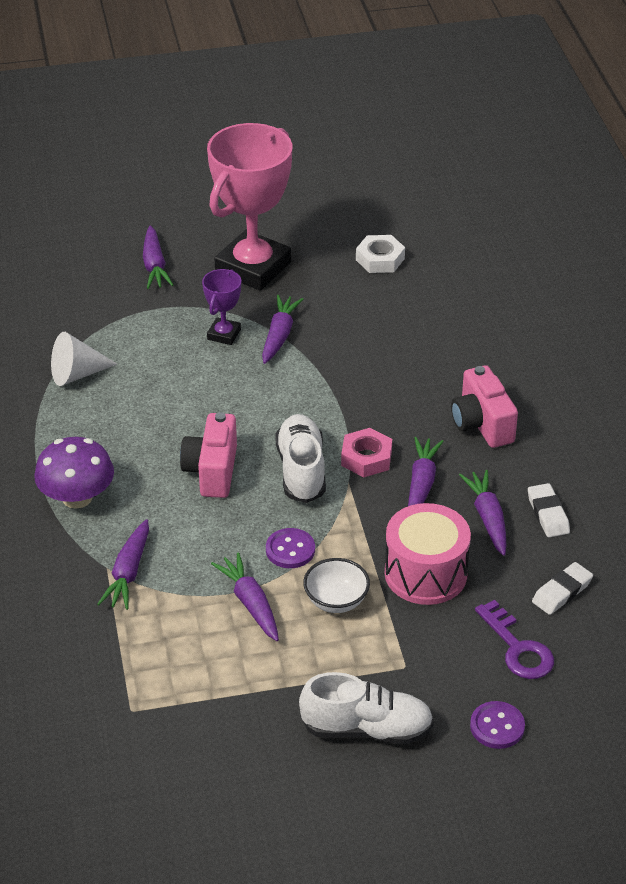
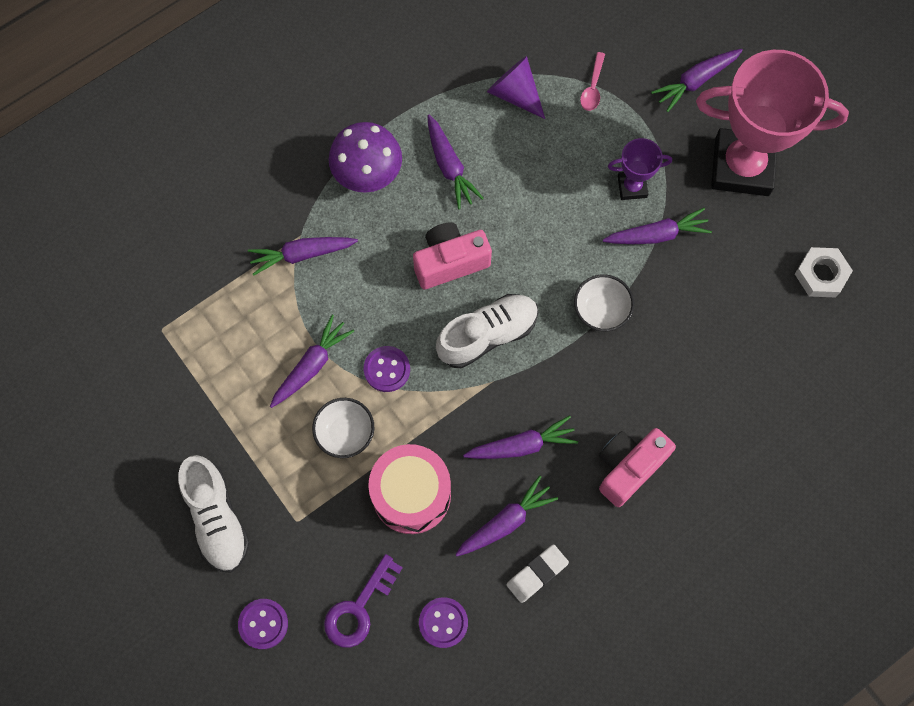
camera: 65 degrees right, 30 degrees up
white cone [51,332,117,386] -> purple cone [487,56,545,119]
pink nut [341,428,392,477] -> none
white eraser [532,562,593,615] -> purple button [419,597,468,648]
none -> purple carrot [427,115,484,209]
none -> white bowl [574,274,634,332]
none -> pink spoon [580,52,605,111]

